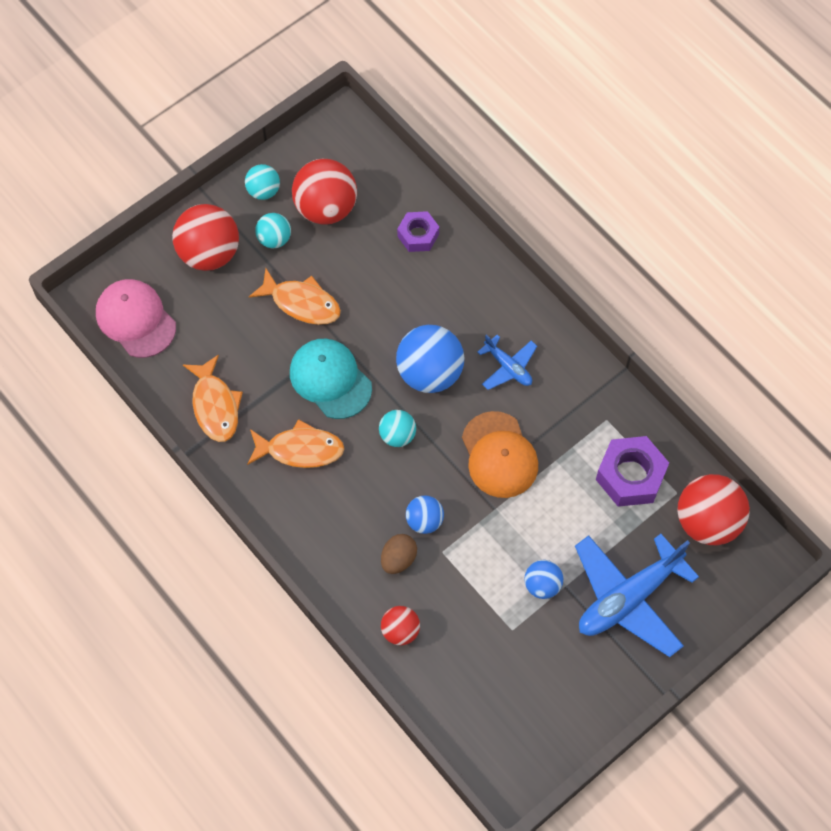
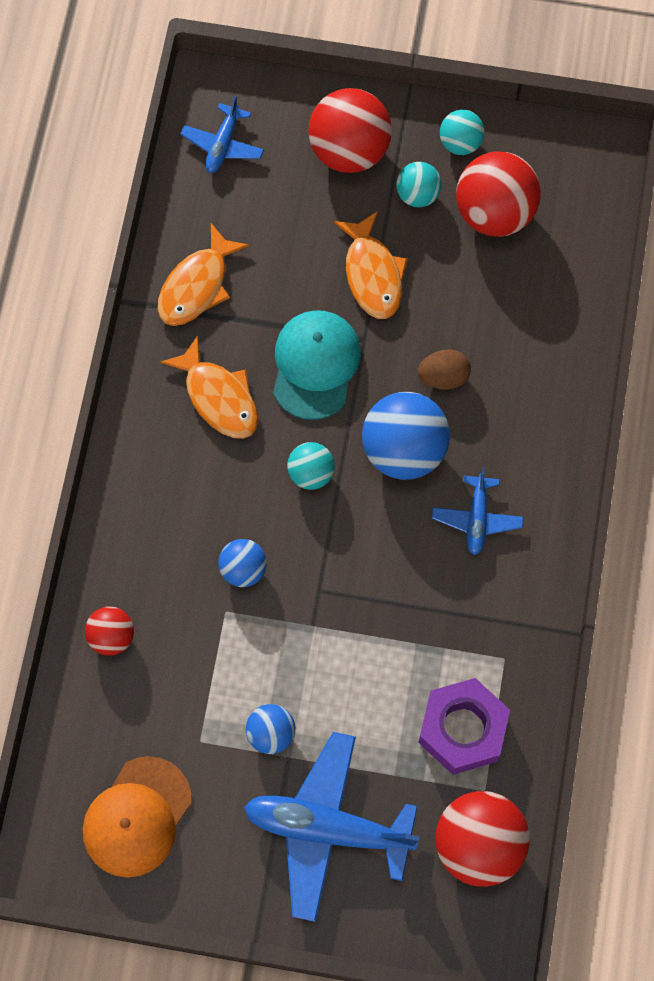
camera: 50 degrees right, 5 degrees up
pink cap [96,279,176,358] -> blue plane [180,96,264,173]
brown egg [381,534,417,574] -> brown egg moved to [418,349,471,390]
purple nut [397,211,439,252] -> none
orange cap [462,411,538,498] -> orange cap moved to [83,756,192,878]

